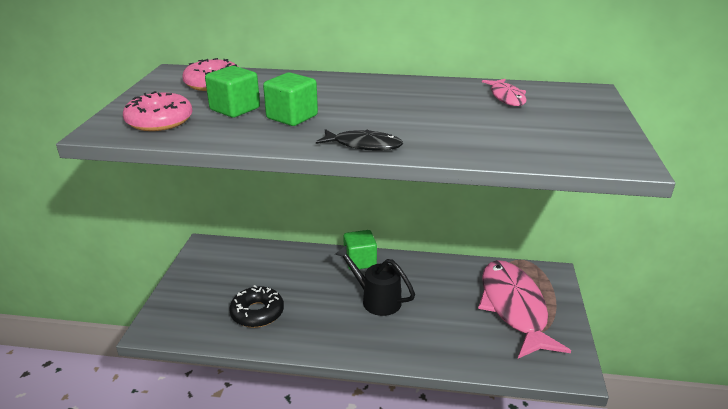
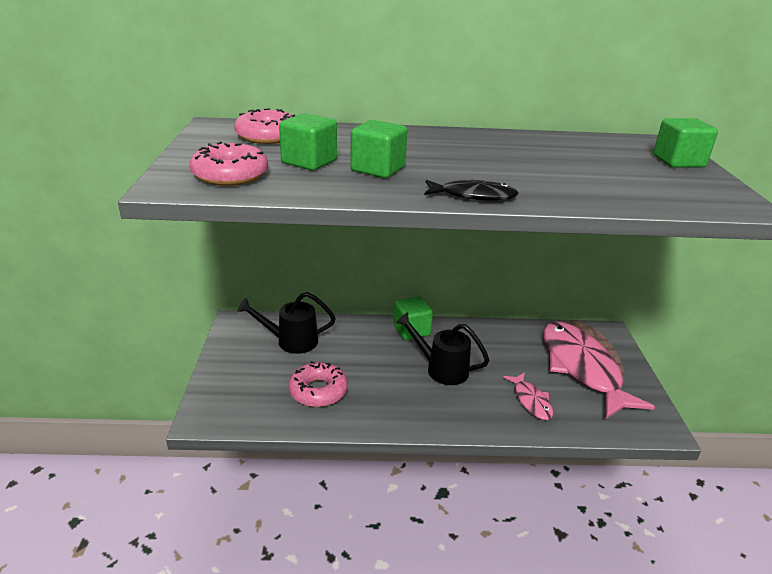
camera: 10 degrees left, 0 degrees up
black donut [229,285,284,328] -> pink donut [288,361,348,407]
pink fish [482,79,527,106] -> pink fish moved to [503,372,553,420]
none -> black watering can [237,292,336,354]
none -> green cube [653,118,718,168]

